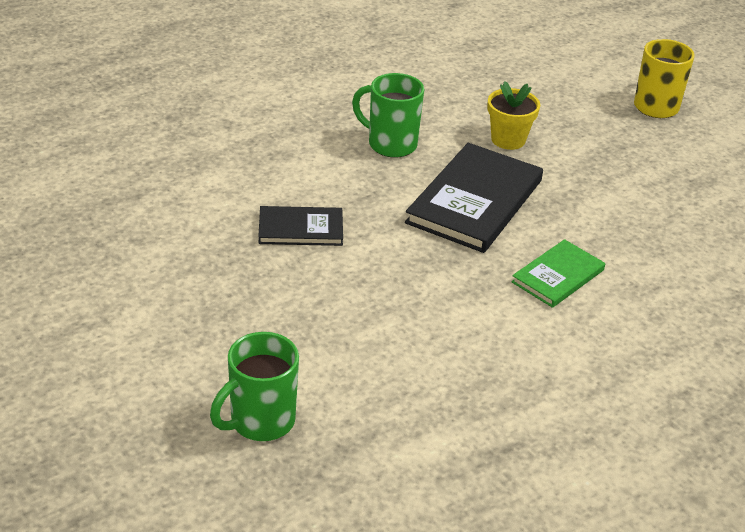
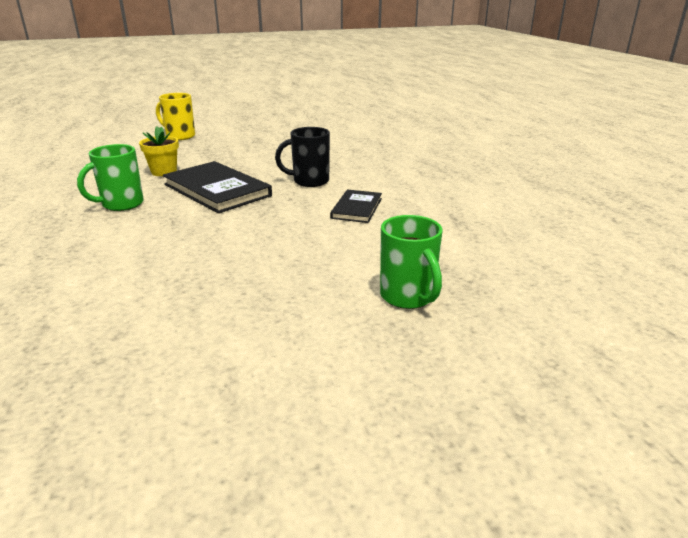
camera: 70 degrees left, 10 degrees down
black book [258,206,343,246] -> black book moved to [330,190,382,223]
green book [511,239,605,308] -> black mug [275,127,330,187]

